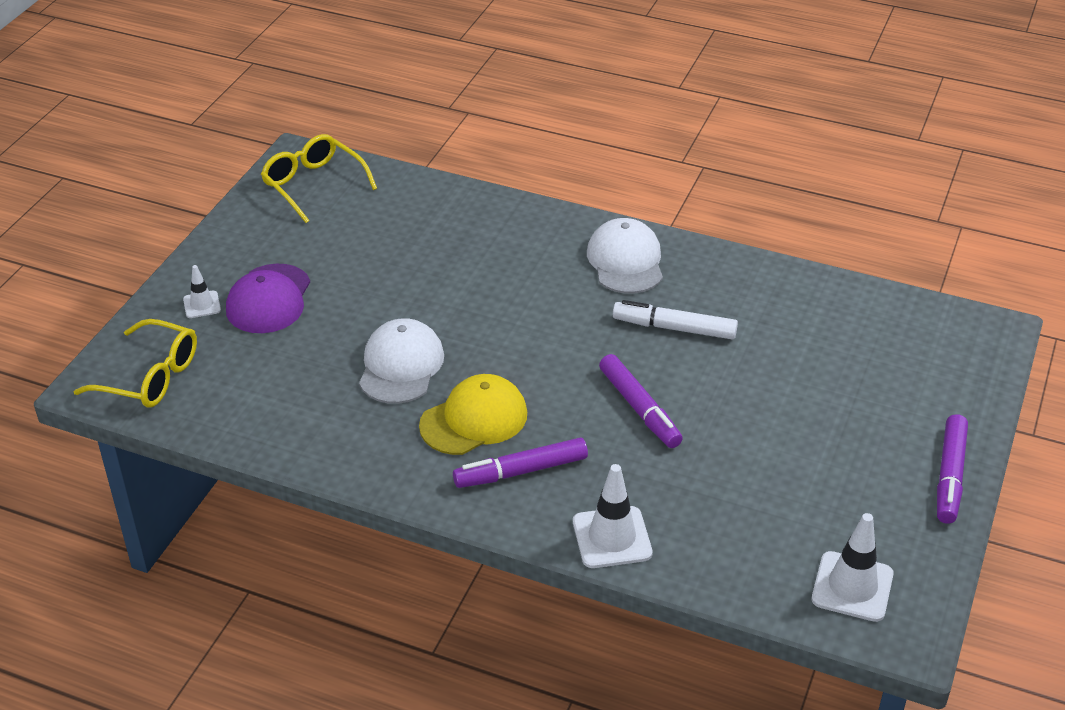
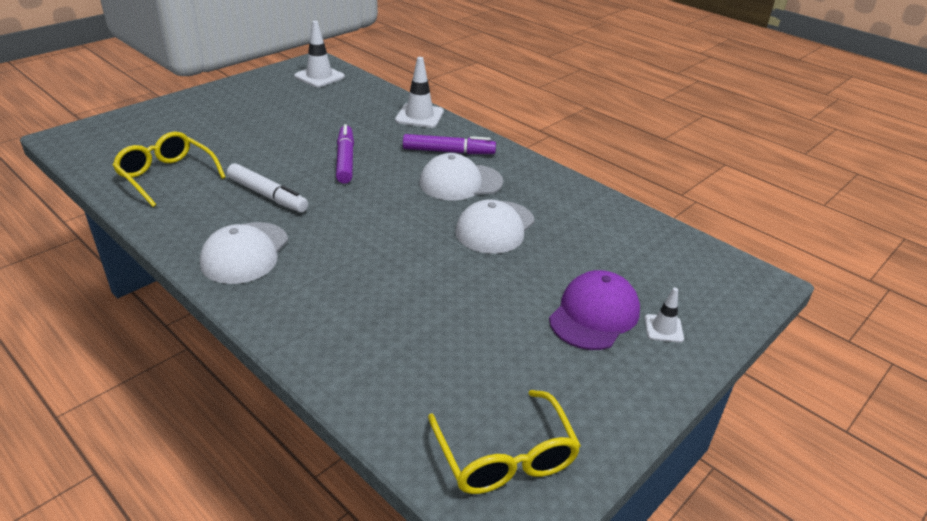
camera: 160 degrees left, 5 degrees down
yellow glasses [73,319,197,408] -> yellow glasses moved to [112,132,226,207]
yellow cap [419,374,527,455] -> white cap [419,153,503,200]
purple marker [937,414,968,524] -> none

